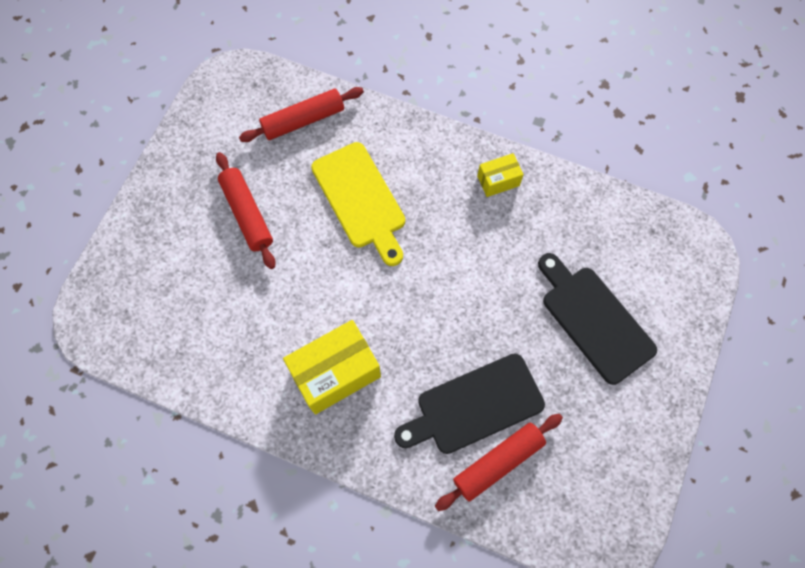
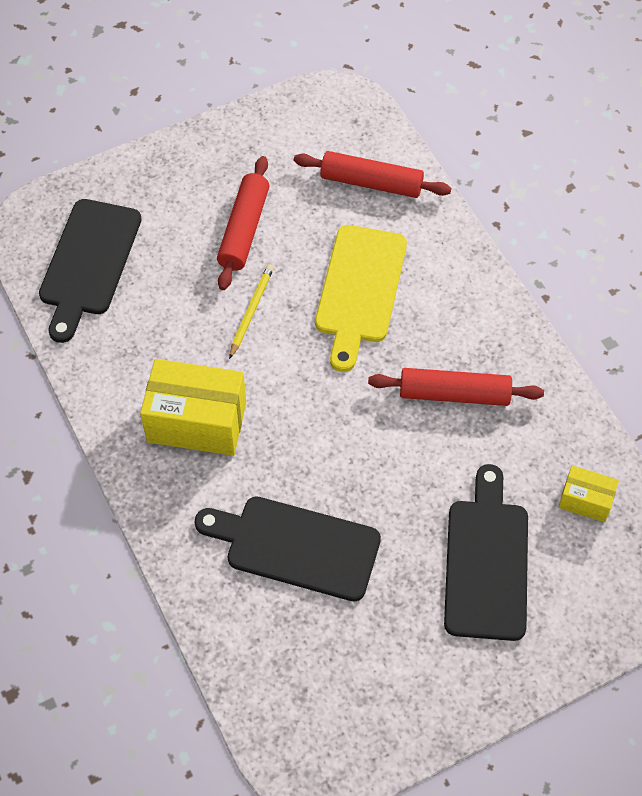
camera: 40 degrees right, 10 degrees down
red rolling pin [435,414,563,511] -> red rolling pin moved to [368,368,544,406]
yellow box [477,153,524,197] -> yellow box moved to [558,465,619,522]
none -> black cutting board [39,199,142,343]
none -> yellow pencil [229,264,274,359]

